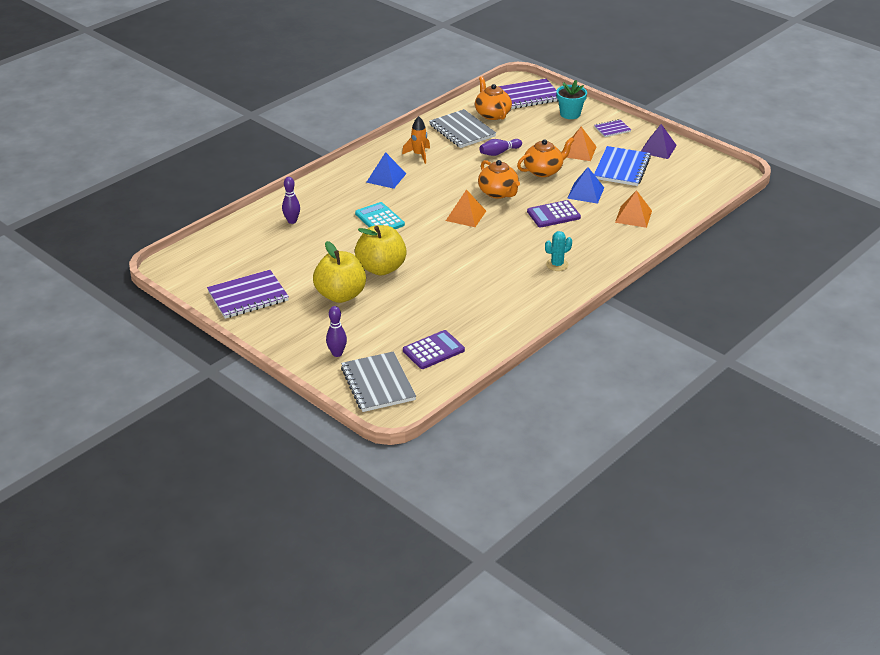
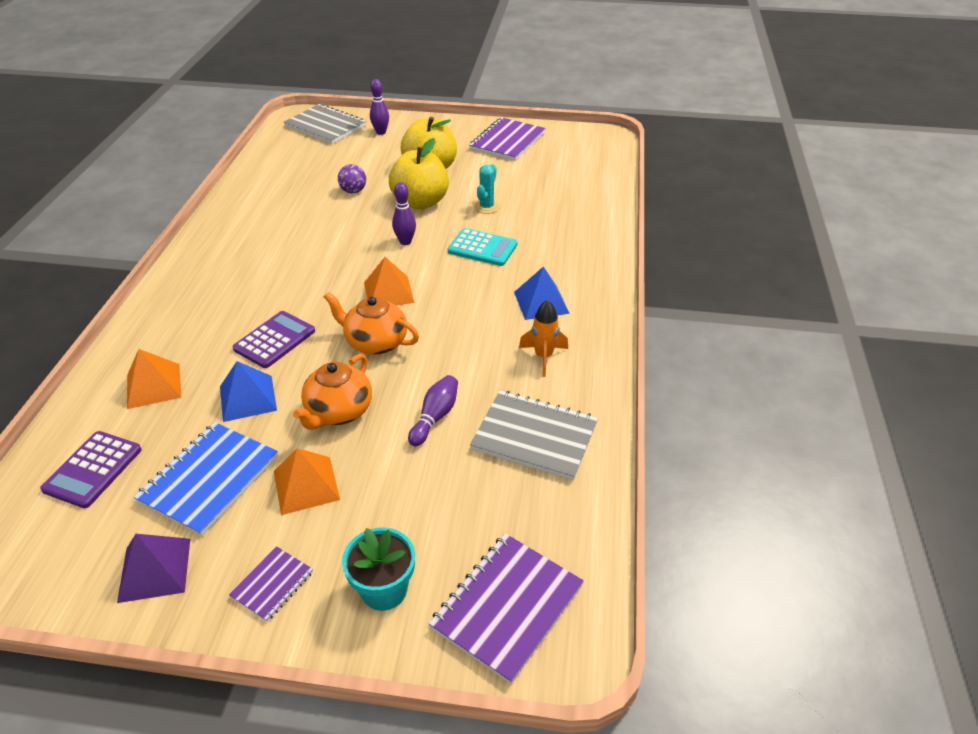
camera: 145 degrees right, 5 degrees up
purple bowling pin [282,177,300,224] -> purple bowling pin moved to [392,182,416,245]
purple calculator [403,330,465,369] -> purple calculator moved to [40,431,142,508]
orange teapot [475,76,512,120] -> none
turquoise cactus [545,231,572,271] -> turquoise cactus moved to [474,164,500,214]
blue notebook [594,146,651,186] -> blue notebook turned 45 degrees clockwise [134,422,278,536]
none -> purple ball [338,164,366,193]

